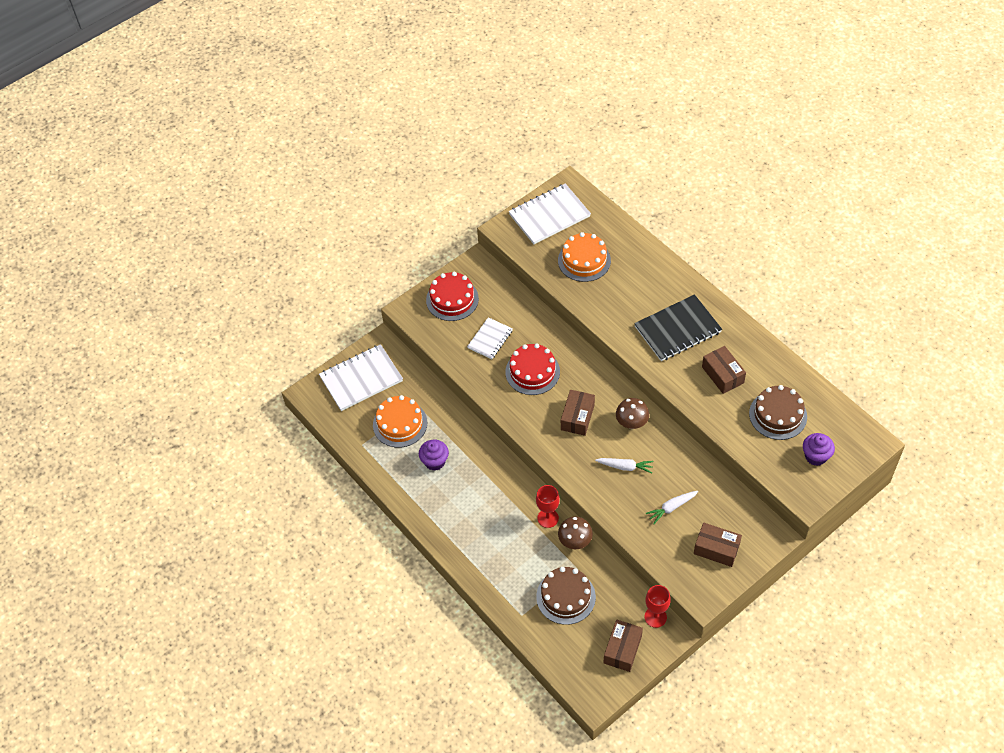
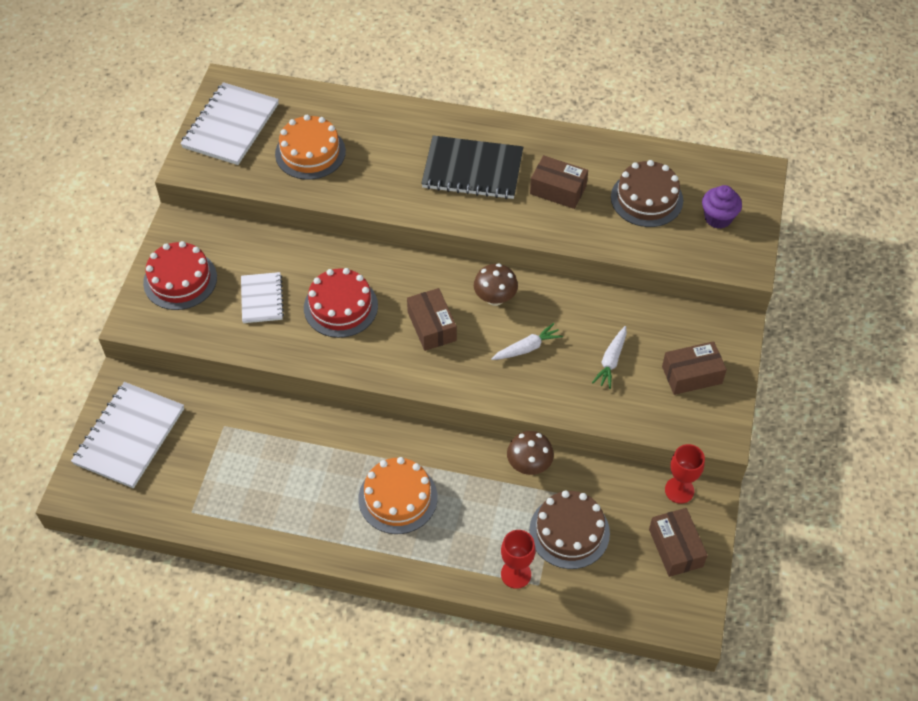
camera: 40 degrees left, 0 degrees up
orange cake [373,395,427,448] -> orange cake moved to [358,457,438,534]
purple cupcake [419,440,449,471] -> none
red goblet [536,485,560,528] -> red goblet moved to [501,530,535,589]
black notebook [634,294,722,361] -> black notebook turned 75 degrees clockwise [421,136,523,199]

